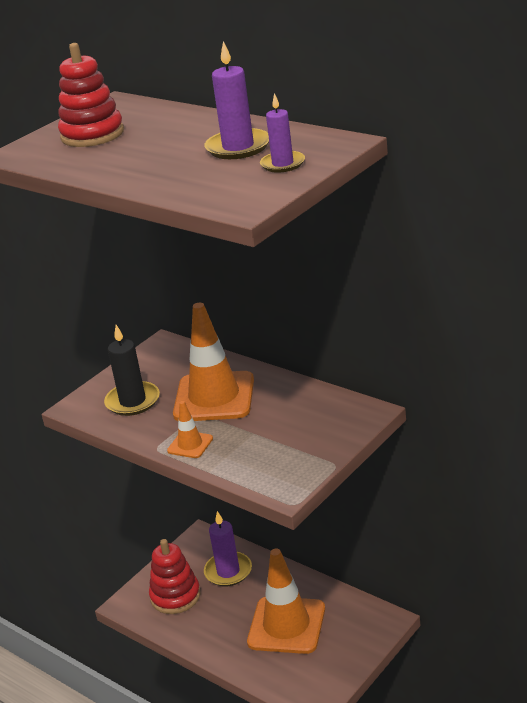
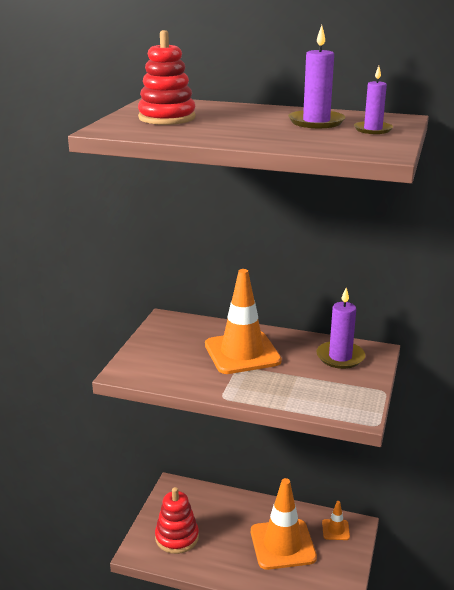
camera: 25 degrees left, 5 degrees down
black candle [104,325,160,416] -> none
orange traffic cone [167,401,213,458] -> orange traffic cone moved to [322,501,350,540]
purple candle [204,511,252,586] -> purple candle moved to [316,288,365,369]

